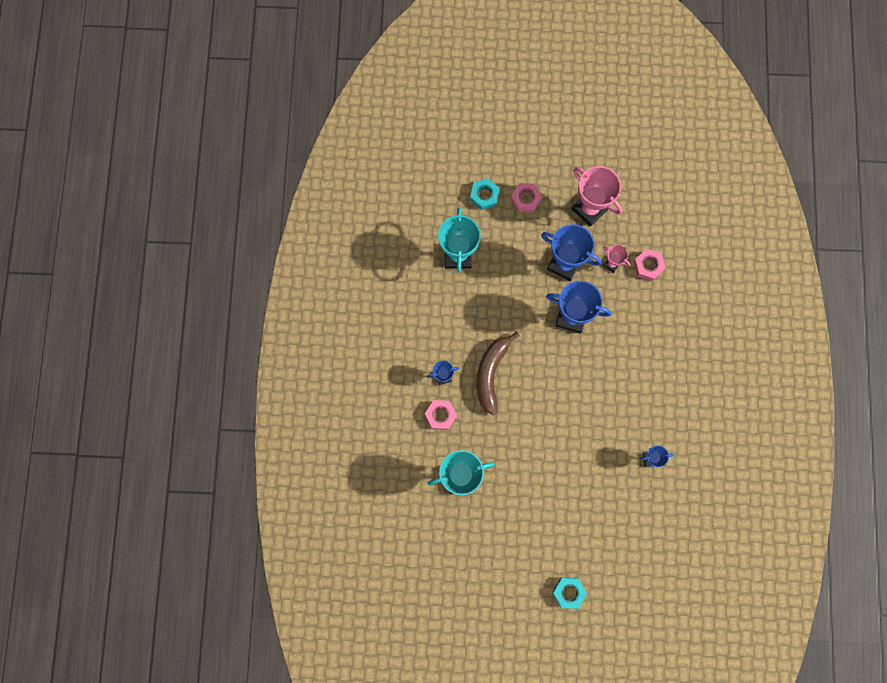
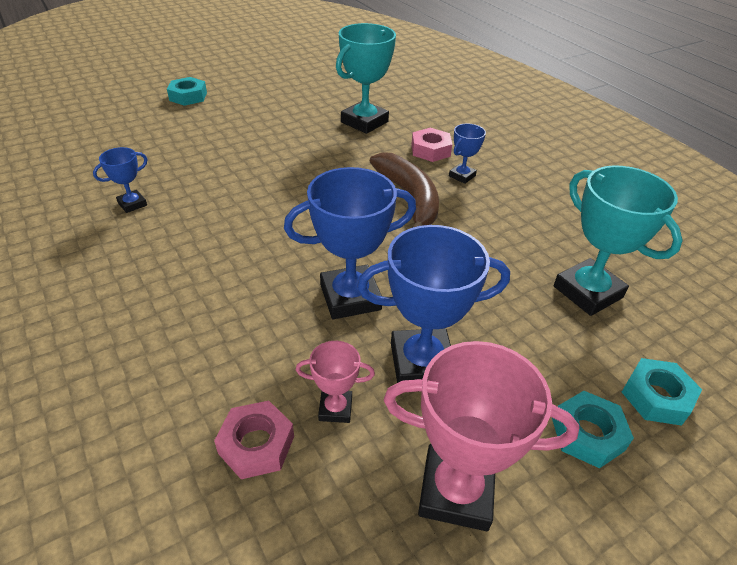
camera: 145 degrees right, 35 degrees down
pink nut [511,183,542,212] -> turquoise nut [552,391,634,468]

